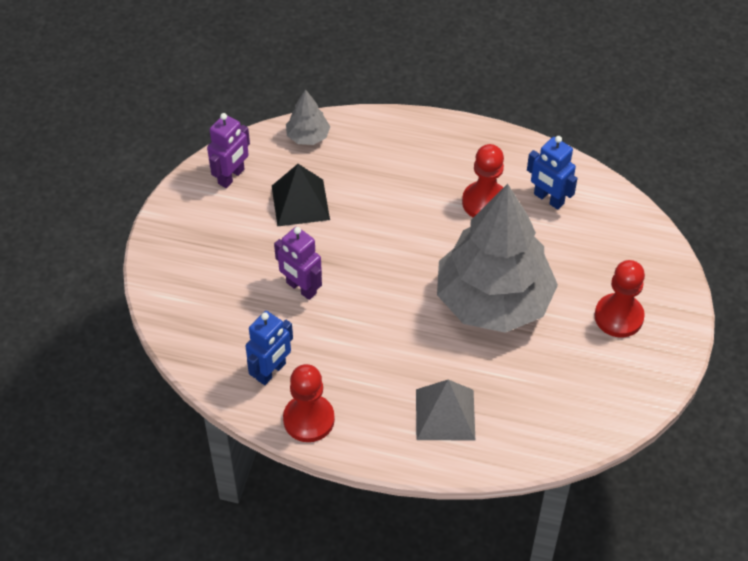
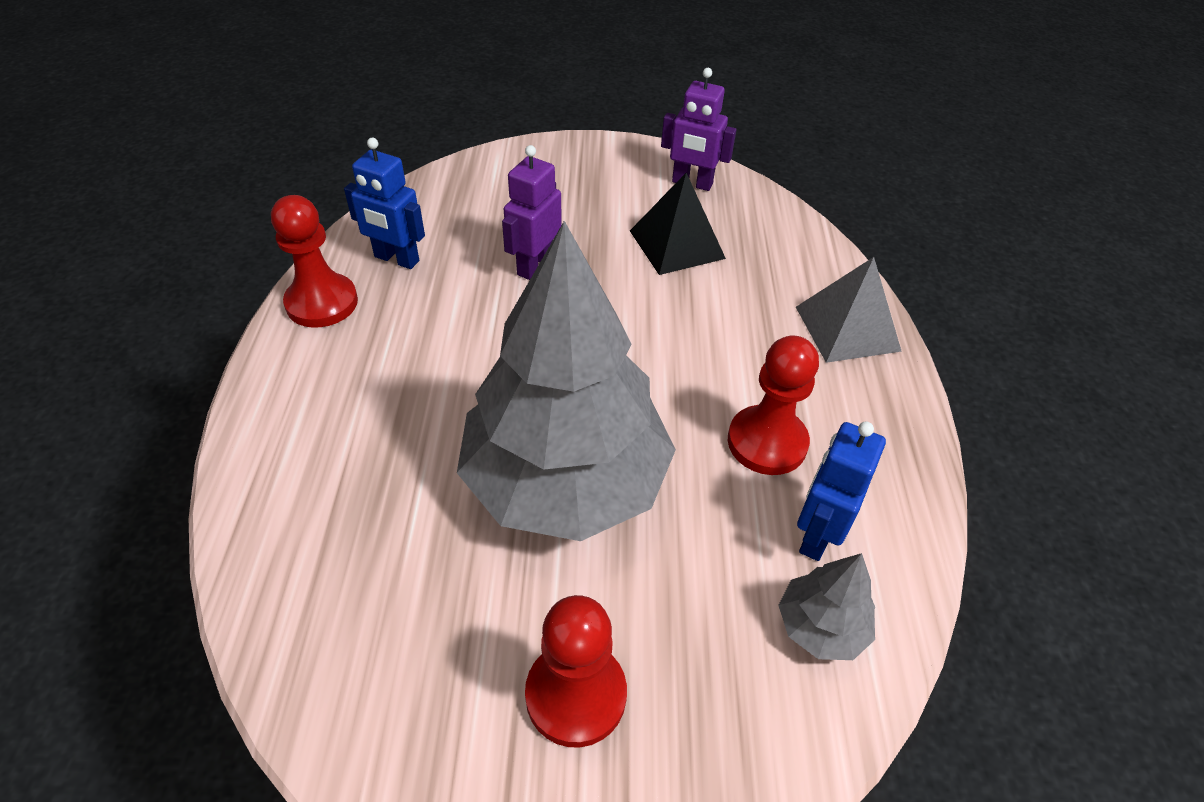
camera: 75 degrees right, 5 degrees down
grey tree [286,89,330,145] -> grey tree moved to [778,553,875,660]
grey pyramid [416,380,475,441] -> grey pyramid moved to [796,257,902,363]

